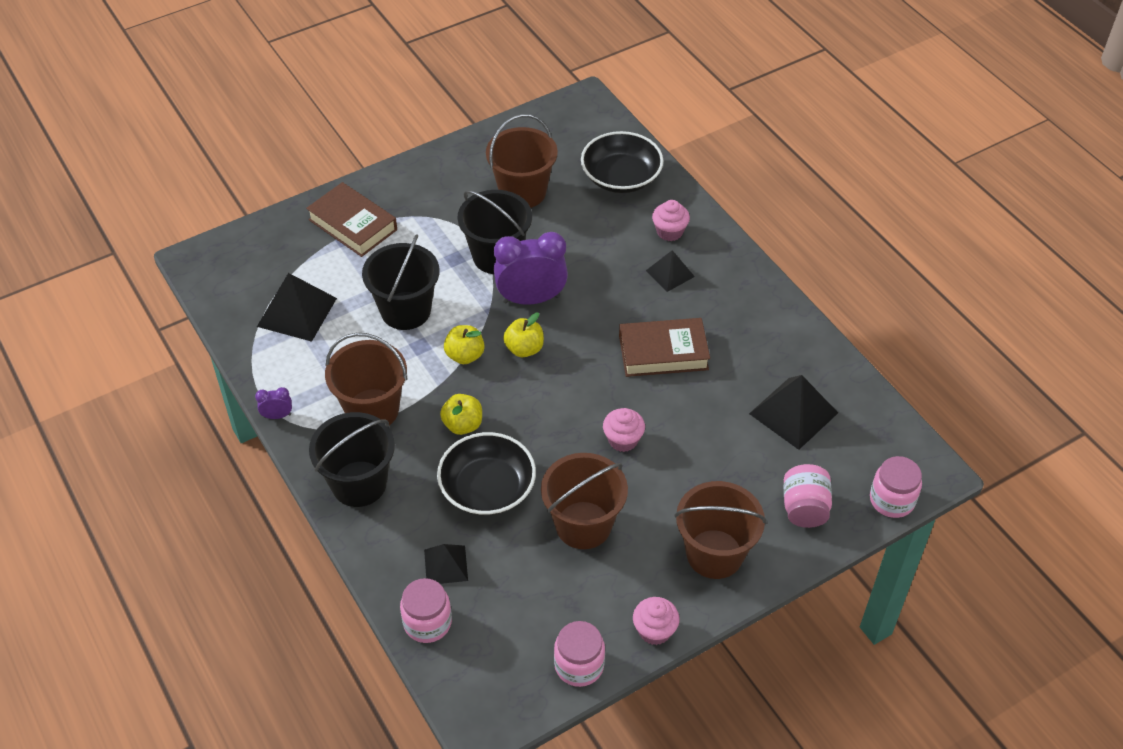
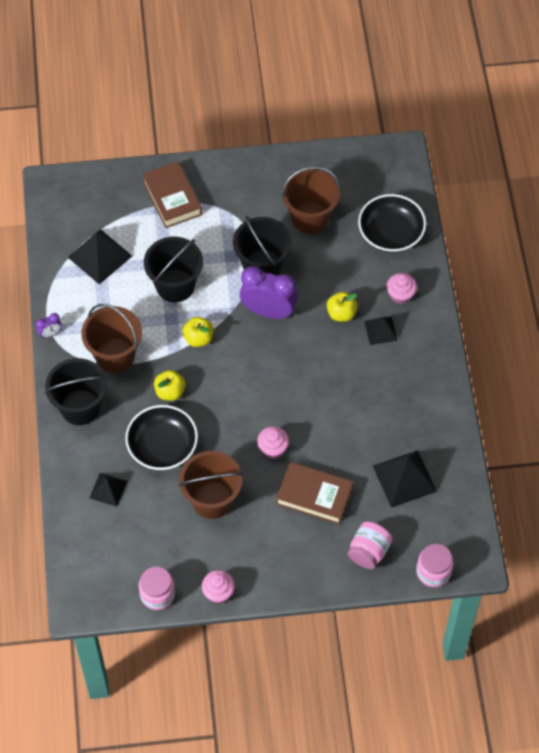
camera: 25 degrees right, 10 degrees up
purple clock [255,387,292,419] -> purple clock turned 135 degrees clockwise [36,313,62,338]
pink jar [400,578,452,643] -> none
yellow apple [503,313,544,357] -> yellow apple moved to [327,292,358,322]
brown book [619,318,710,377] -> brown book moved to [276,462,353,525]
brown bucket [674,481,766,579] -> none

